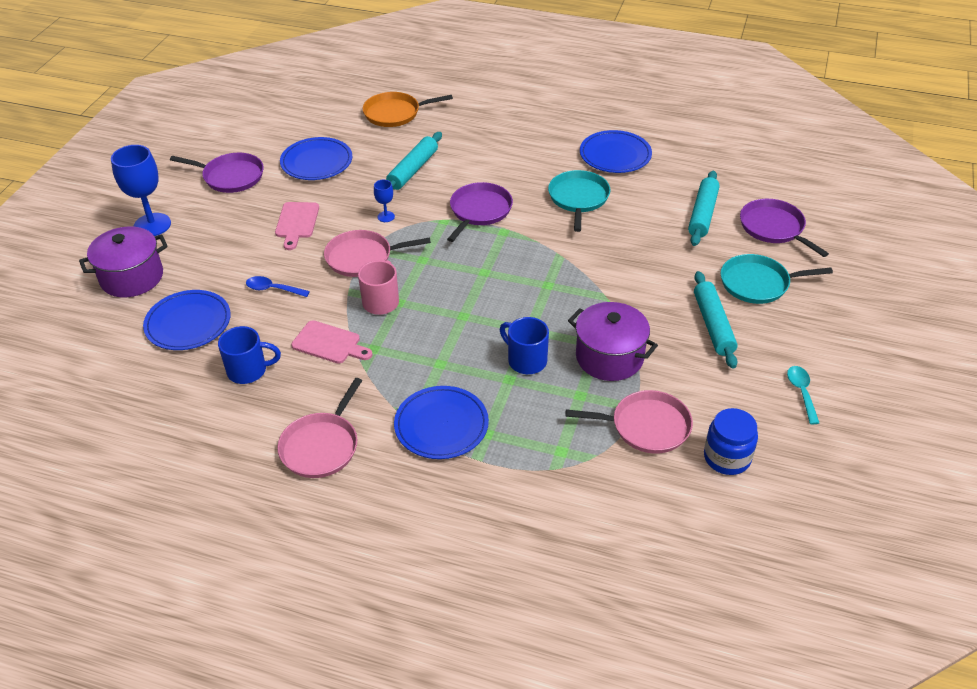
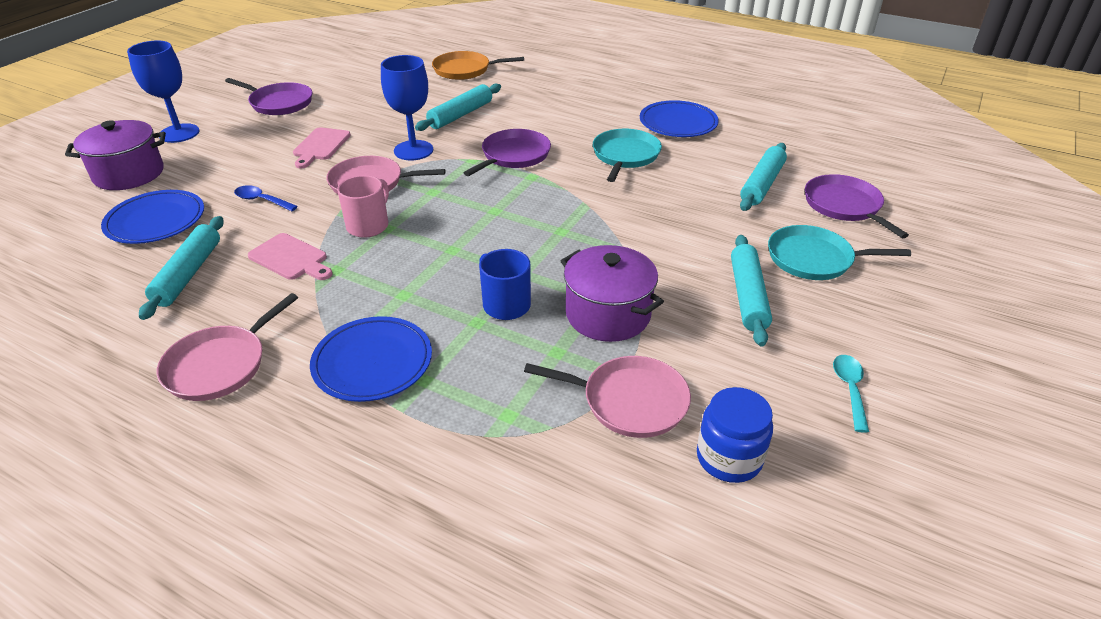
camera: 10 degrees right, 5 degrees down
blue mug [218,326,281,384] -> turquoise rolling pin [139,216,224,320]
blue plate [280,137,352,180] -> none
blue goblet [374,180,395,222] -> blue goblet [381,55,433,160], size x2.10

